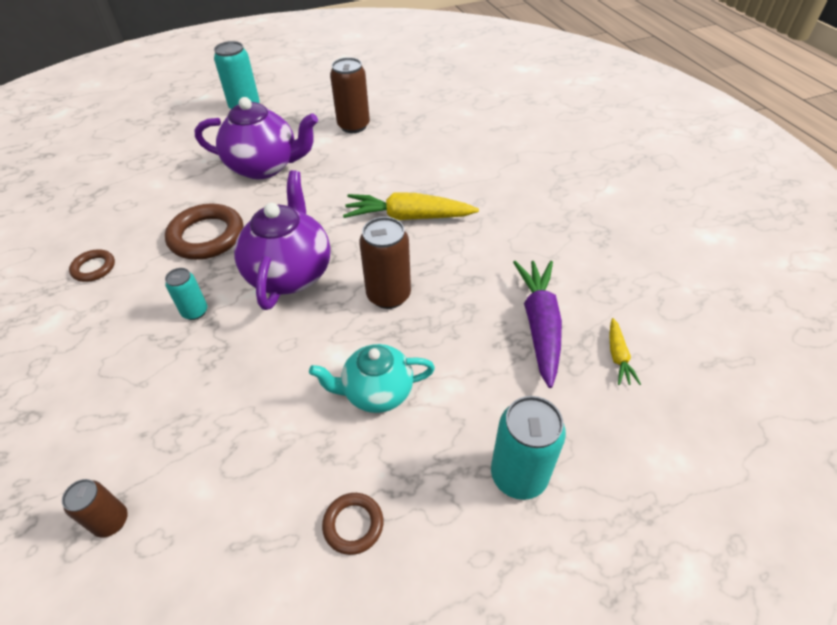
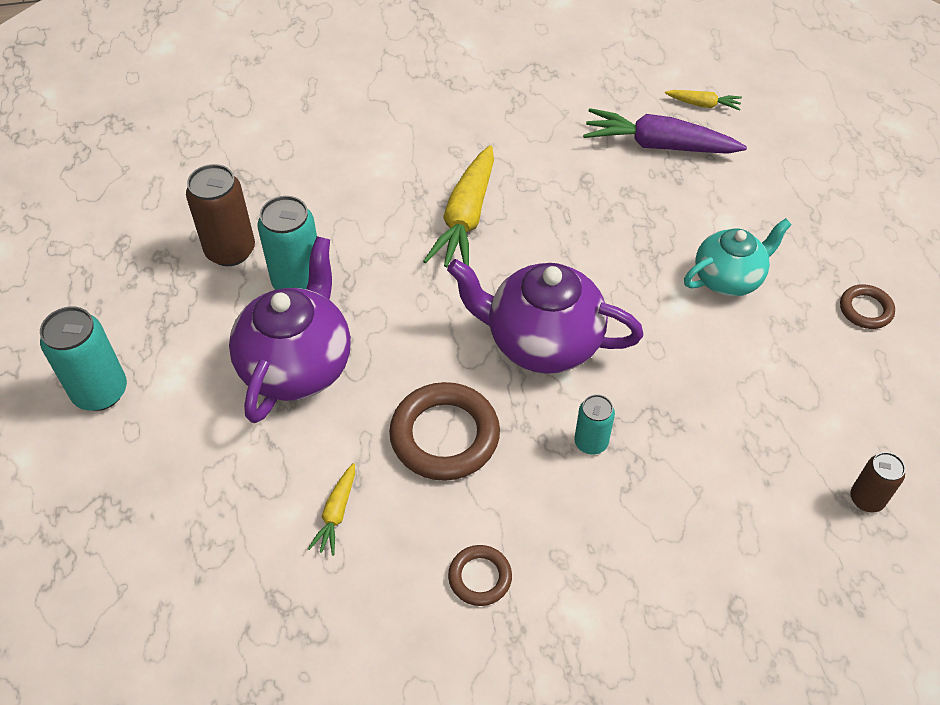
camera: 80 degrees left, 5 degrees up
turquoise teapot [309,344,435,413] -> turquoise teapot turned 120 degrees counterclockwise [684,218,792,296]
brown can [359,217,411,309] -> none
turquoise can [491,396,566,500] -> turquoise can moved to [258,196,317,290]
none -> yellow carrot [308,463,355,556]

